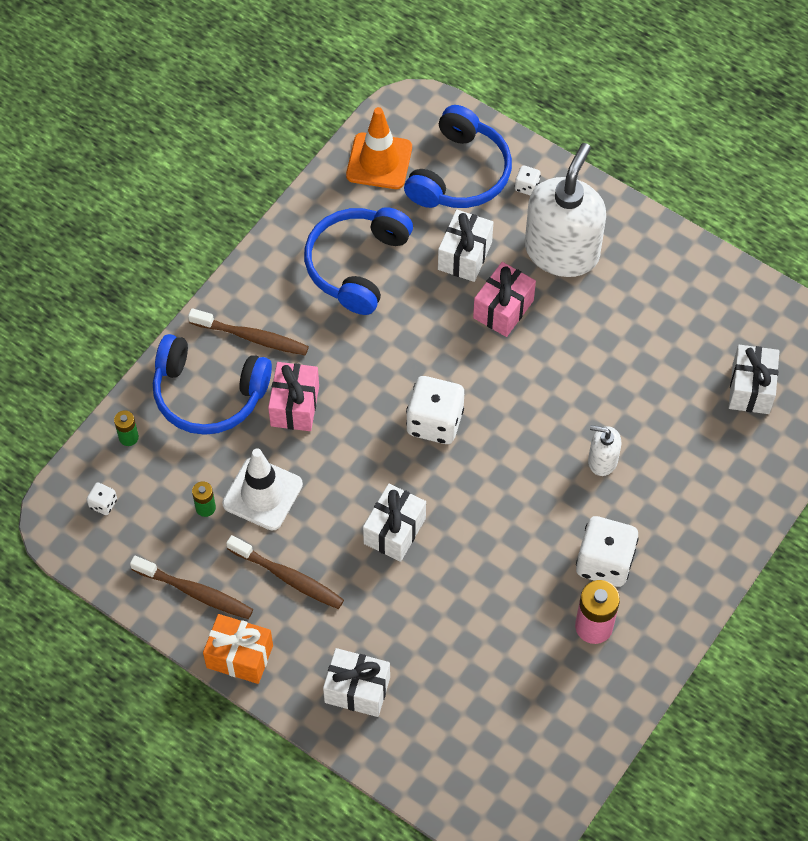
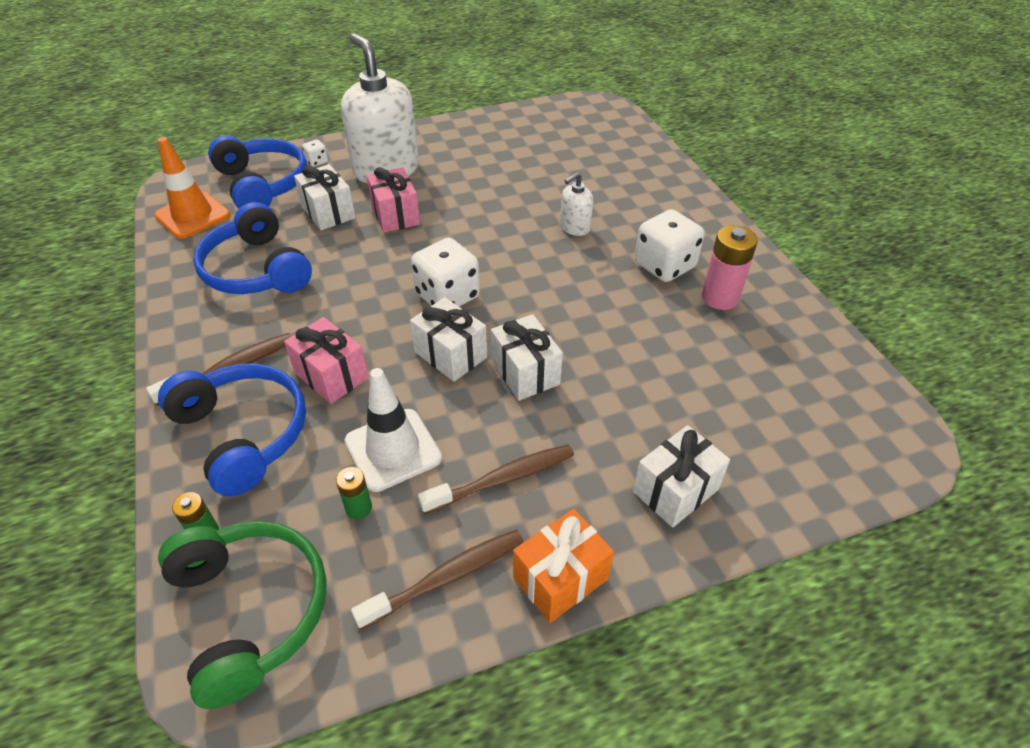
camera: 55 degrees left, 15 degrees down
white dice [87,482,117,515] -> green headphones [158,521,327,709]
blue headphones [153,334,272,435] -> blue headphones turned 90 degrees counterclockwise [158,363,306,497]
white gift [729,345,779,414] -> white gift moved to [410,297,487,382]

